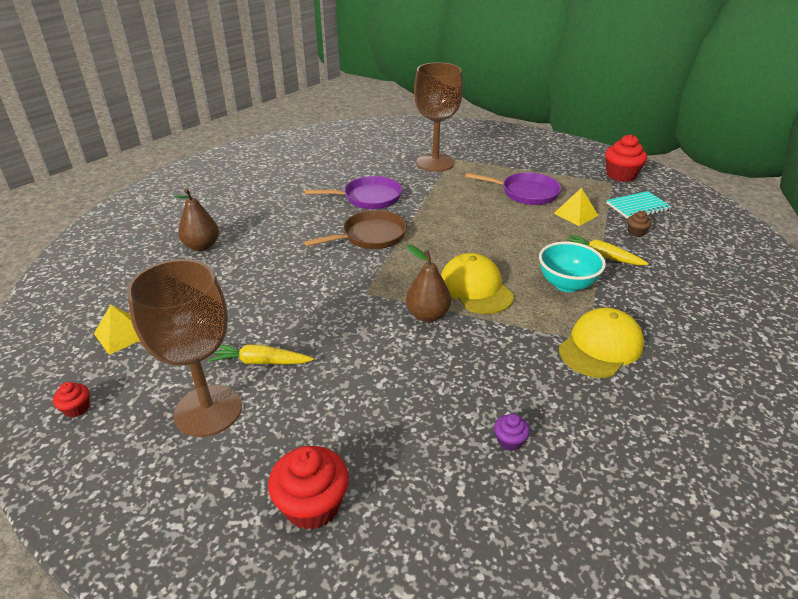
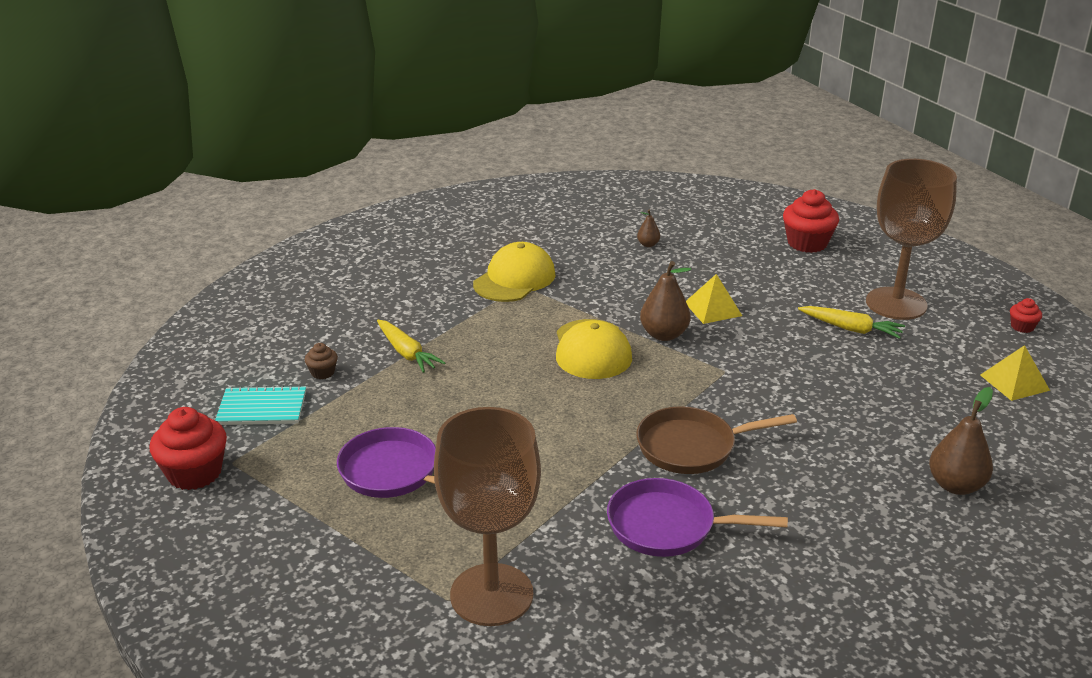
camera: 160 degrees left, 5 degrees down
purple cupcake [494,414,530,451] -> brown pear [637,210,660,247]
turquoise bowl [539,242,606,292] -> none
yellow pyramid [553,188,599,226] -> yellow pyramid moved to [686,274,742,324]
yellow cap [559,307,644,378] -> yellow cap turned 150 degrees clockwise [473,242,556,302]

